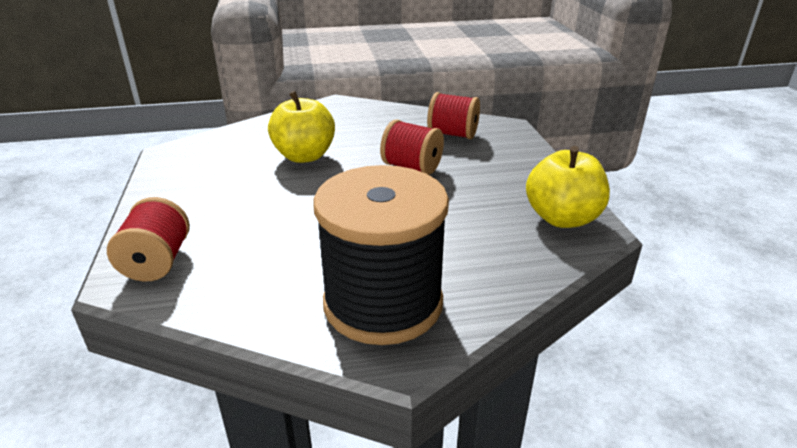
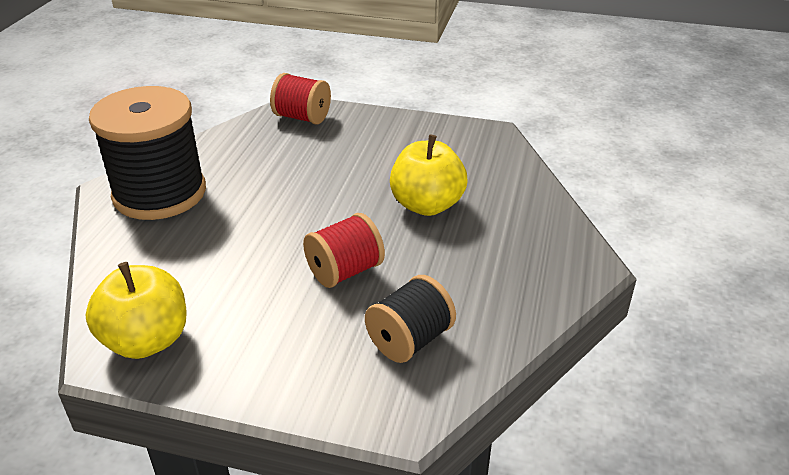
camera: 115 degrees right, 5 degrees up
red spool [427,92,480,139] -> black spool [365,275,456,363]

